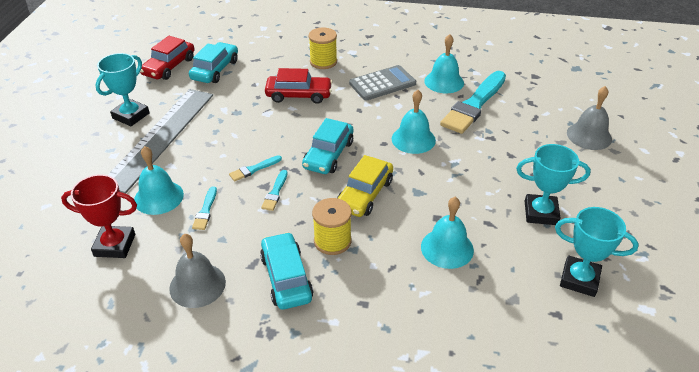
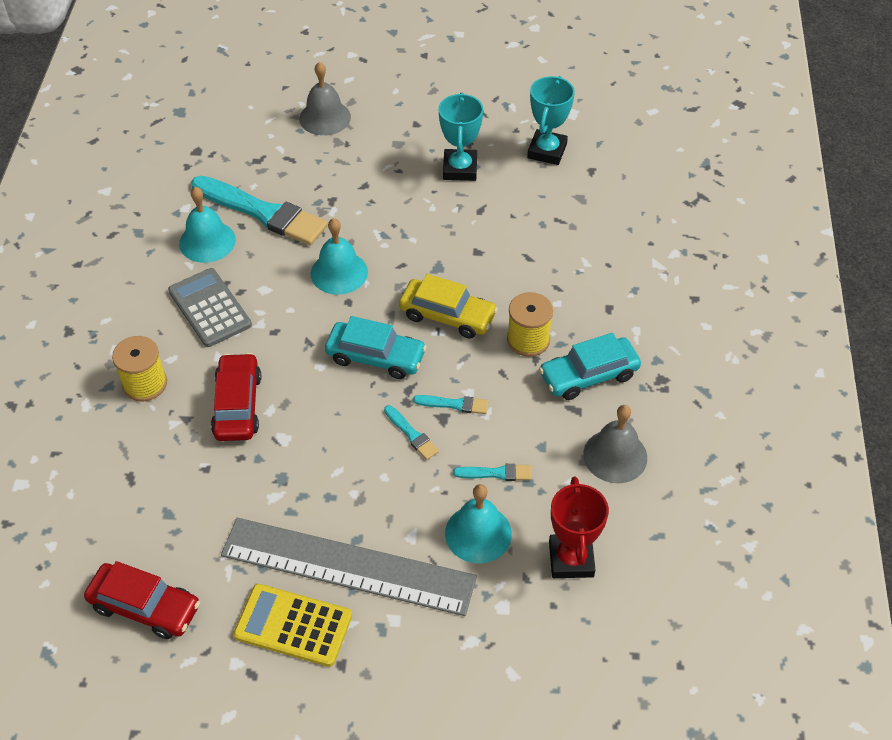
camera: 95 degrees left, 10 degrees up
turquoise trophy [95,53,150,126] -> yellow calculator [233,584,352,667]
turquoise car [189,42,238,83] -> none
turquoise bell [421,197,474,269] -> none

